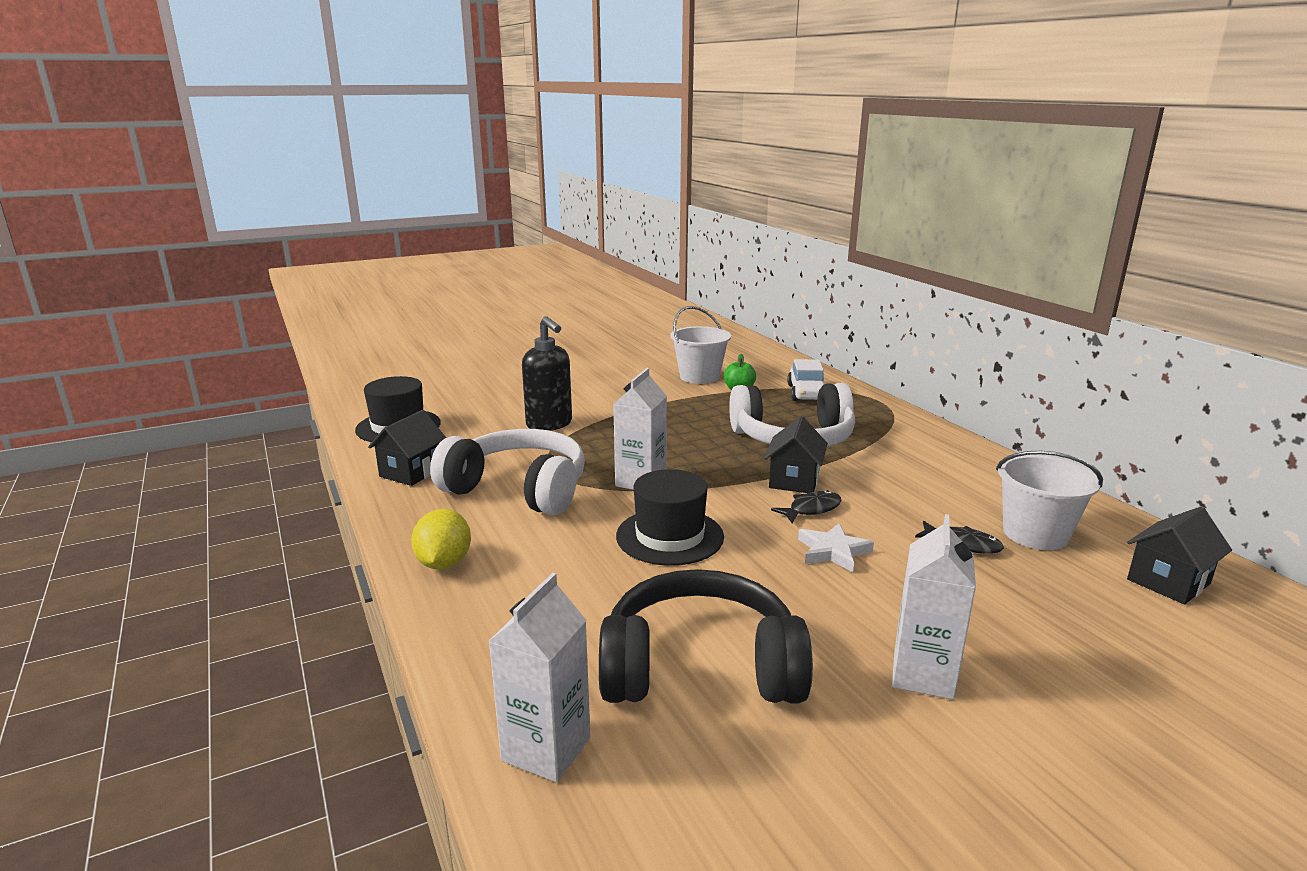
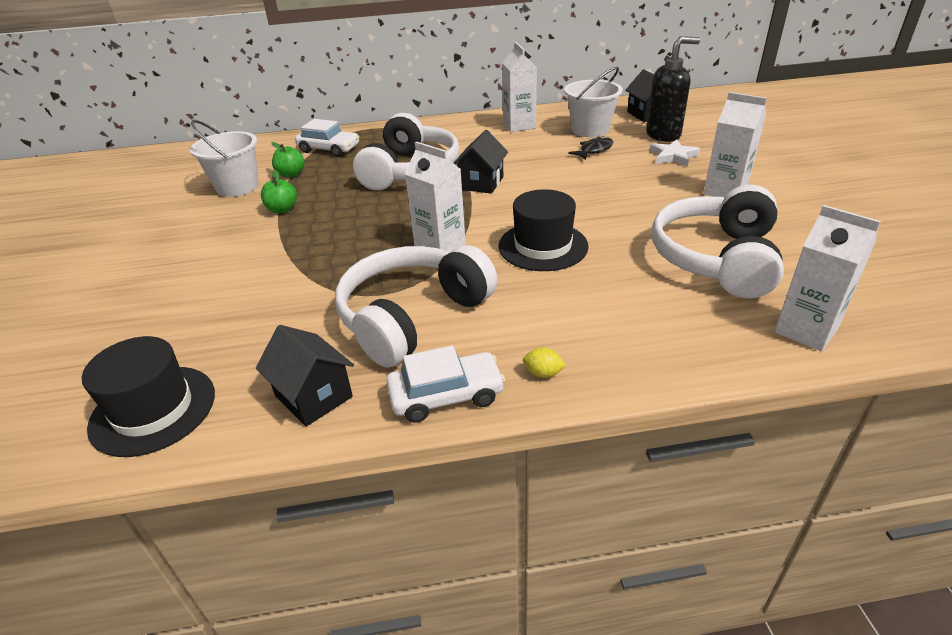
camera: 70 degrees left, 15 degrees up
yellow lemon [411,509,471,570] -> yellow lemon [523,347,566,378], size x0.52
black soap dispenser [522,316,572,431] -> black soap dispenser moved to [646,36,700,142]
black headphones [599,569,813,704] -> white headphones [652,185,784,298]
black house [764,416,828,493] -> black house turned 75 degrees clockwise [454,130,508,194]
black fish [771,490,842,523] -> none
white star [798,523,874,572] -> white star moved to [650,139,701,167]
none -> green apple [261,170,297,213]
none -> white car [386,346,505,423]
none -> white carton [502,42,537,132]

